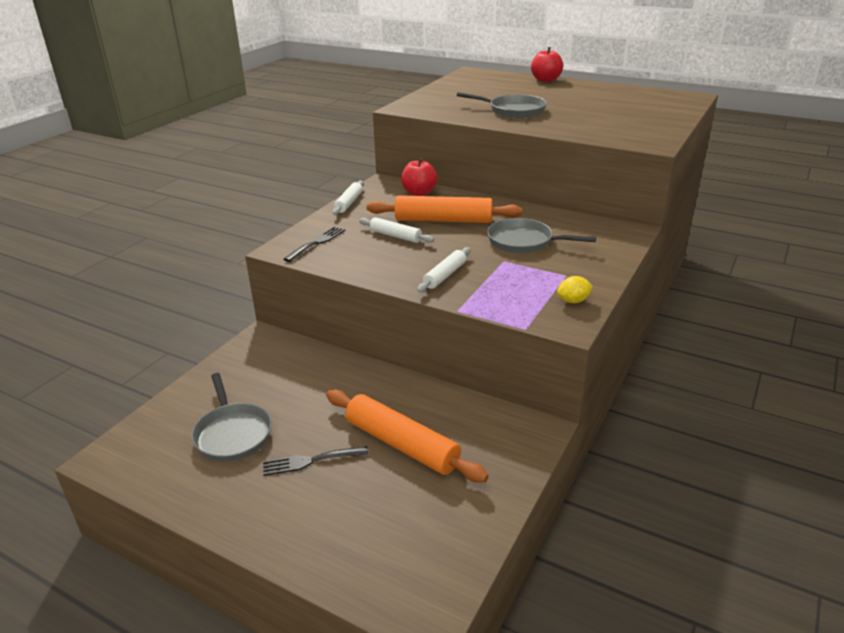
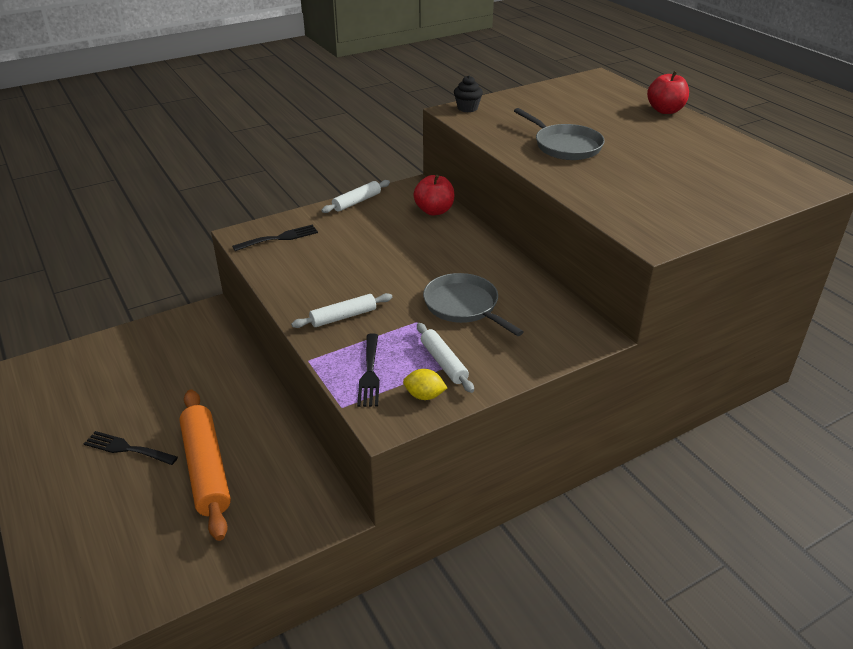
camera: 30 degrees right, 5 degrees up
grey pan [191,373,272,461] -> none
white rolling pin [359,217,434,243] -> white rolling pin moved to [417,323,474,393]
orange rolling pin [367,195,522,223] -> none
none -> black fork [357,333,380,407]
none -> black cupcake [454,75,483,112]

